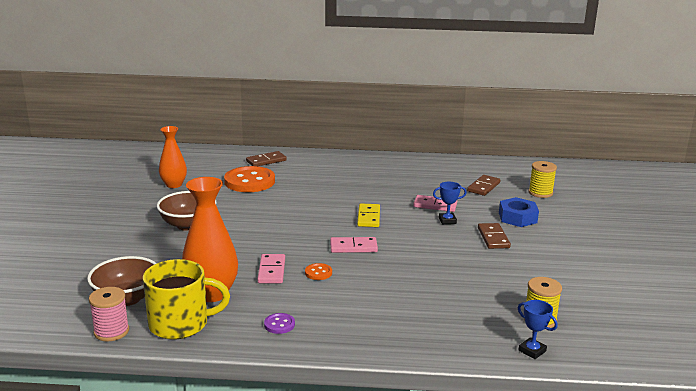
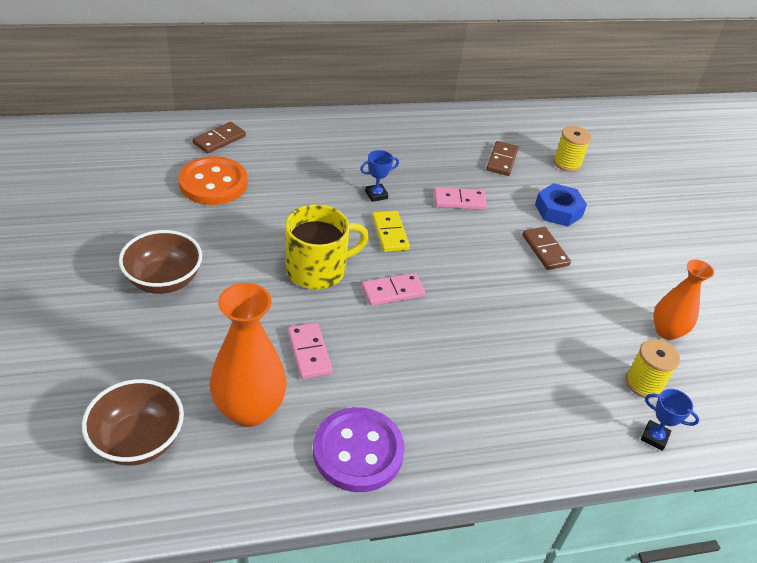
camera: 20 degrees left, 20 degrees up
pink spool [89,287,129,341] -> none
yellow mug [143,259,230,339] -> yellow mug moved to [285,204,369,289]
orange vase [159,126,187,188] -> orange vase moved to [653,260,714,340]
purple button [264,313,295,334] -> purple button [313,407,405,492], size x2.32
orange button [305,263,332,280] -> none
blue trophy [433,182,467,224] -> blue trophy moved to [360,150,399,202]

